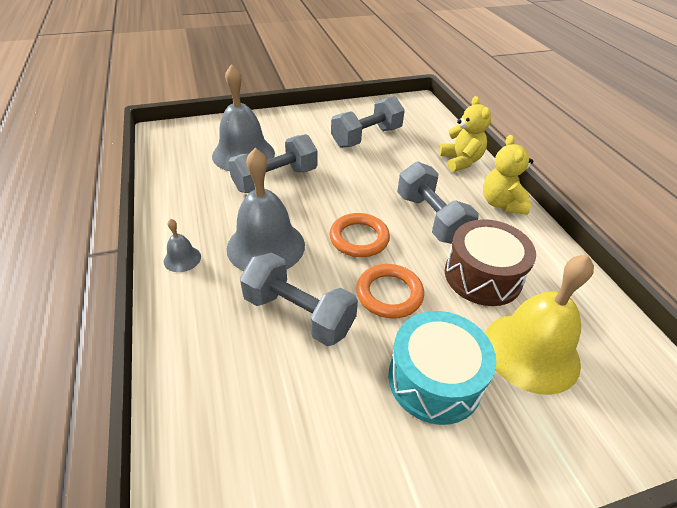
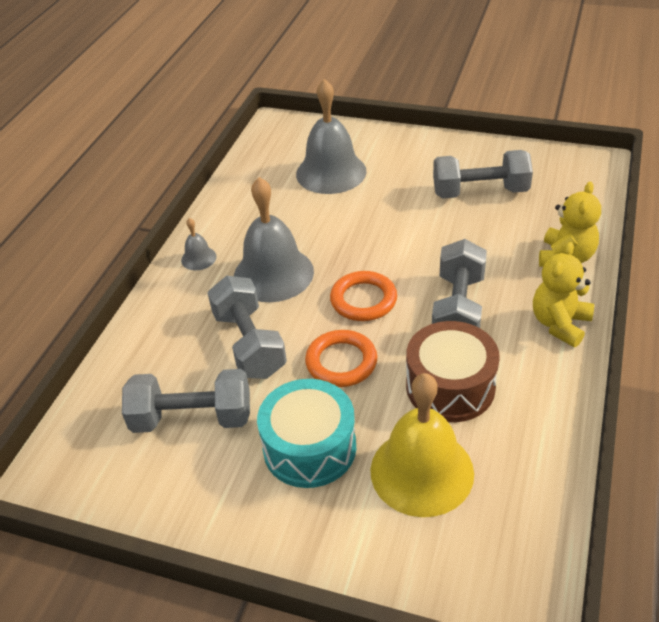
camera: 40 degrees right, 0 degrees up
grey dumbbell [228,134,317,193] -> grey dumbbell moved to [122,369,250,433]

